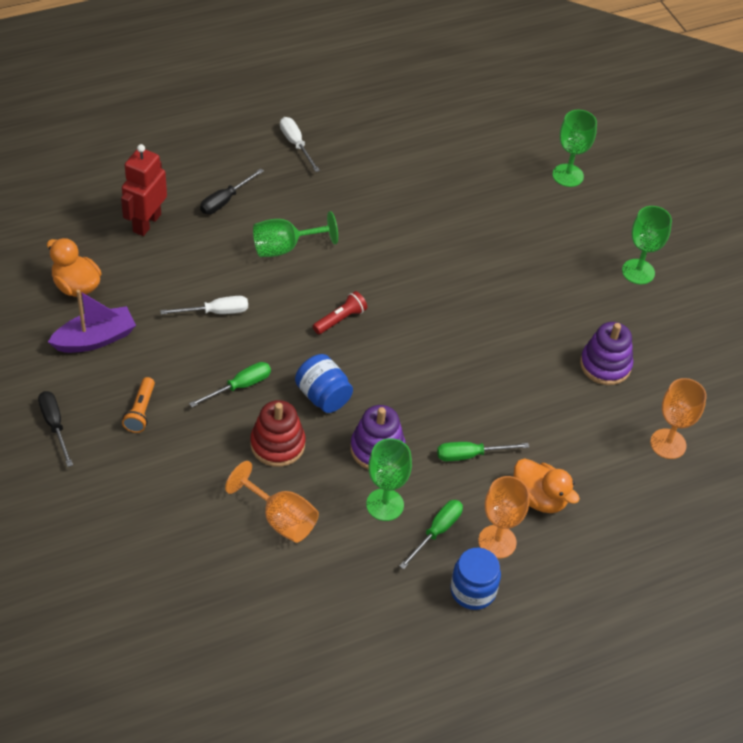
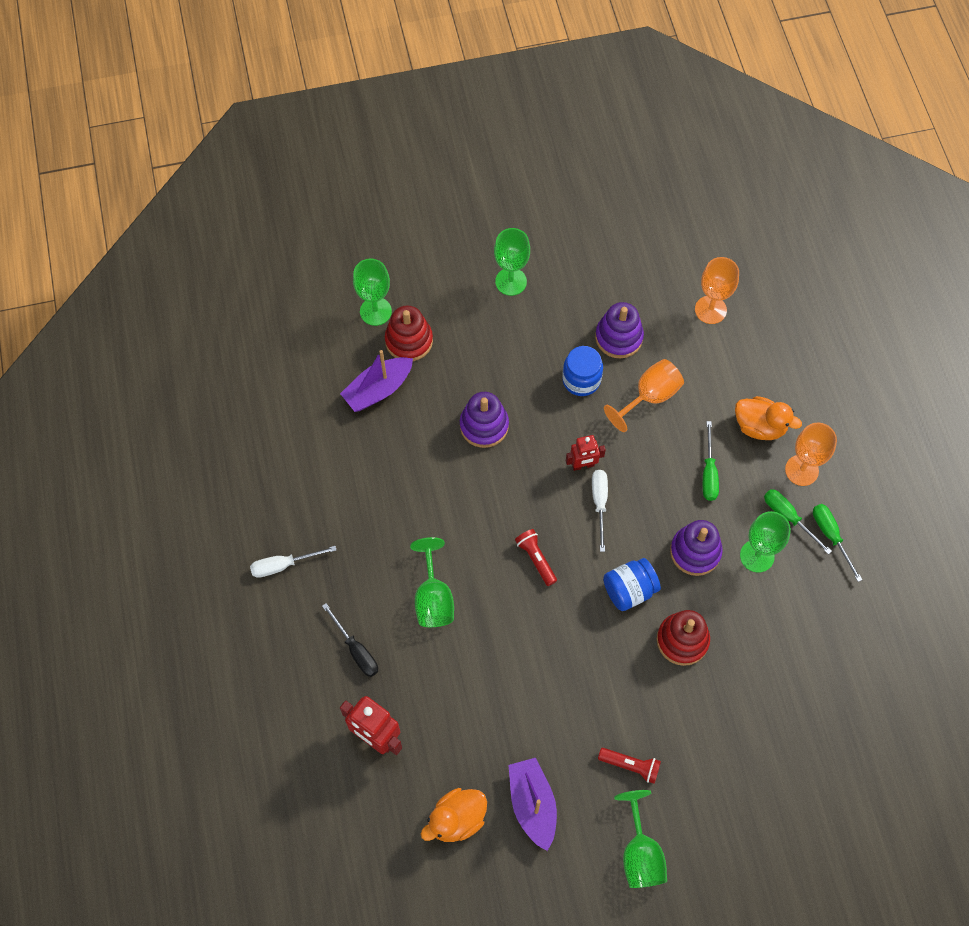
camera: 75 degrees left, 15 degrees up
black screwdriver [38,391,73,467] -> green goblet [614,790,667,888]
orange flashlight [122,377,155,433] -> red flashlight [598,748,661,784]
white screwdriver [160,296,248,315] -> white screwdriver moved to [592,470,608,552]
green screwdriver [189,362,271,407] -> green screwdriver moved to [813,504,862,582]
orange goblet [225,461,319,543] -> orange goblet moved to [604,359,684,432]
blue jar [450,548,501,610] -> blue jar moved to [562,346,603,396]
orange duck [513,458,580,513] -> orange duck turned 60 degrees clockwise [735,396,802,440]
none -> purple boat [340,350,413,412]
none -> red stacking toy [385,305,433,361]
none -> purple stacking toy [460,392,509,448]
none -> red robot [566,435,606,471]

